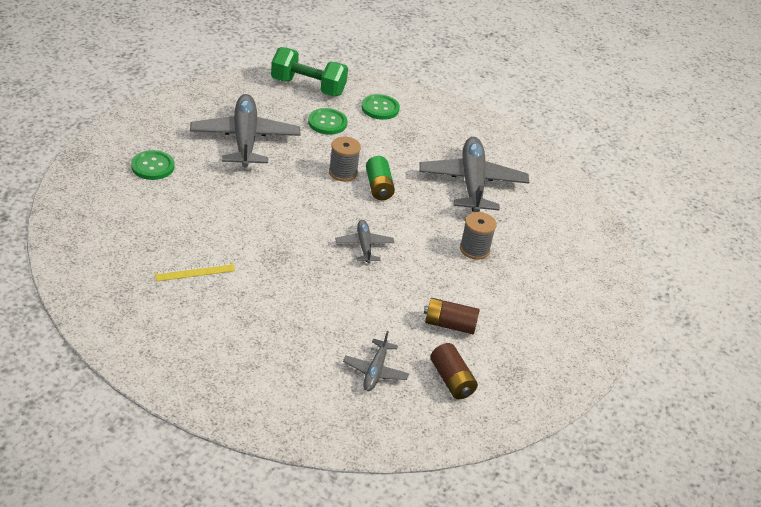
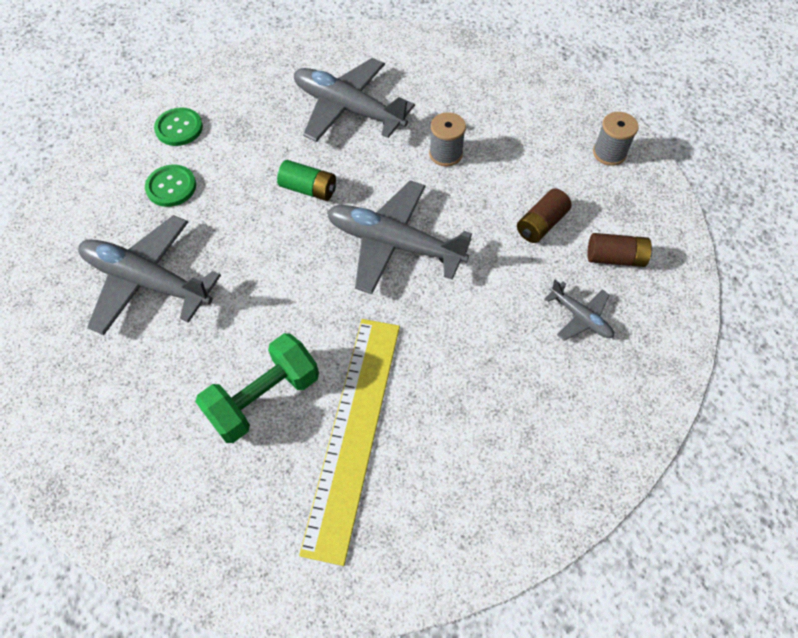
camera: 55 degrees left, 20 degrees up
green button [131,150,175,180] -> none
yellow ruler [155,262,235,281] -> yellow ruler [299,319,400,566], size x2.50
green dumbbell [271,47,348,96] -> green dumbbell moved to [195,333,319,443]
grey spool [329,137,361,181] -> grey spool moved to [593,112,639,166]
grey plane [335,220,394,264] -> grey plane [327,181,472,294], size x2.03

